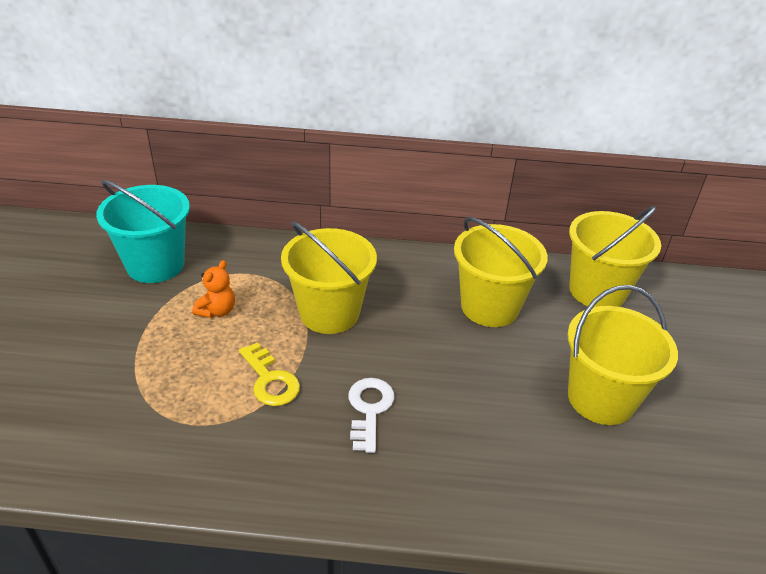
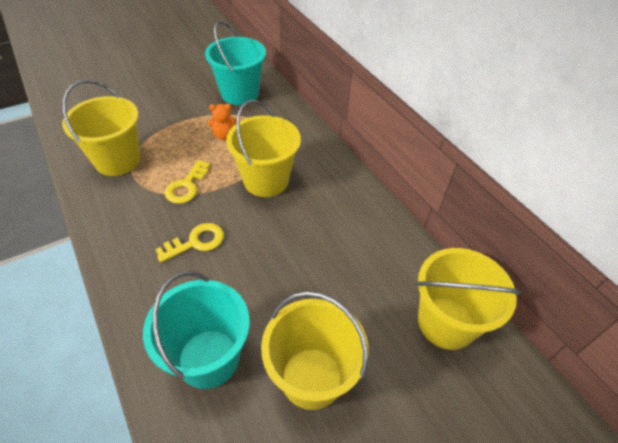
camera: 55 degrees right, 10 degrees up
white key [348,378,395,453] -> yellow key [155,223,224,263]
yellow bucket [454,217,548,327] -> yellow bucket moved to [62,79,141,176]
none -> turquoise bucket [143,271,250,389]

